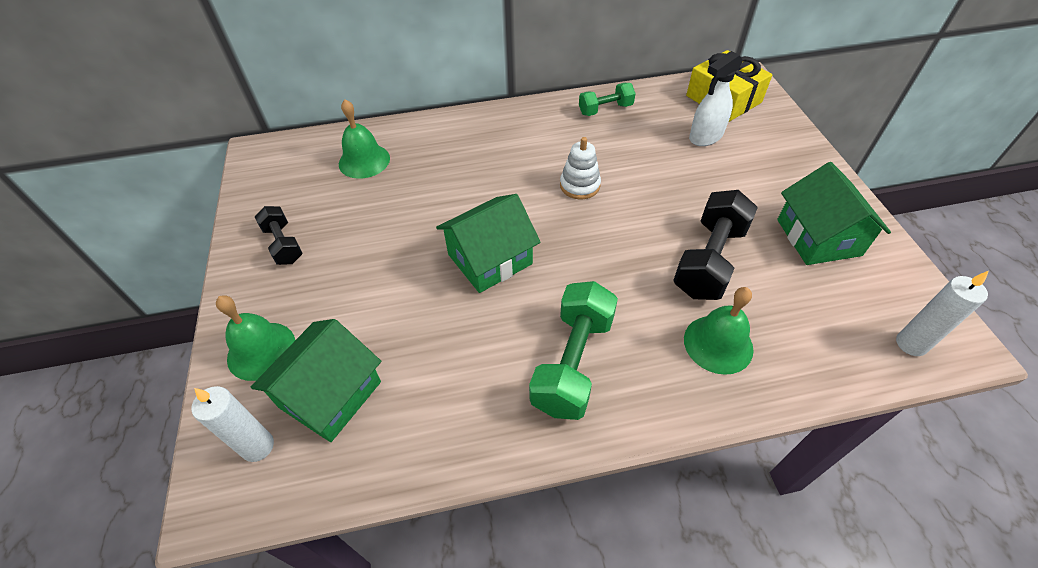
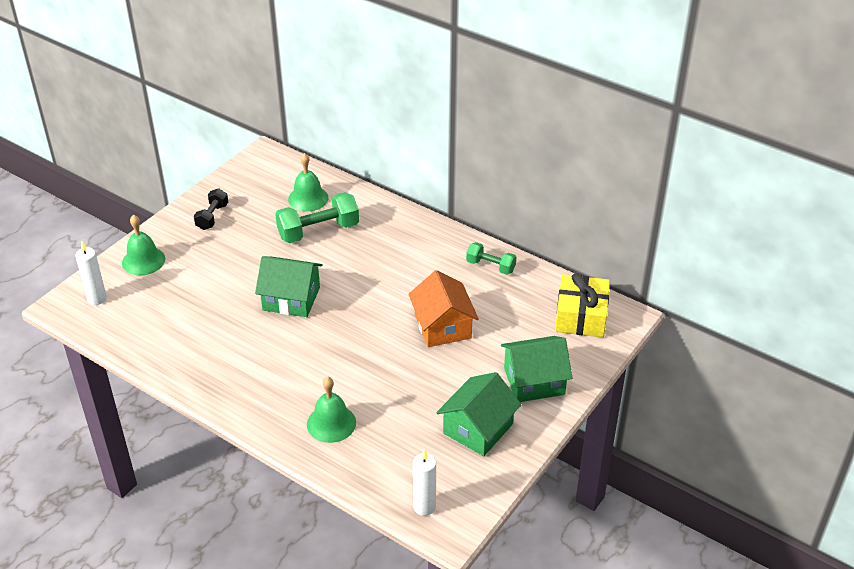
camera: 45 degrees right, 10 degrees down
green house [251,319,381,442] -> green house moved to [501,336,572,402]
green dumbbell [529,281,618,420] -> green dumbbell moved to [275,192,359,243]
white stacking toy [560,137,601,199] -> none
black dumbbell [673,190,758,300] -> none
white spray bottle [689,51,743,146] -> none
none -> orange house [408,270,479,347]

